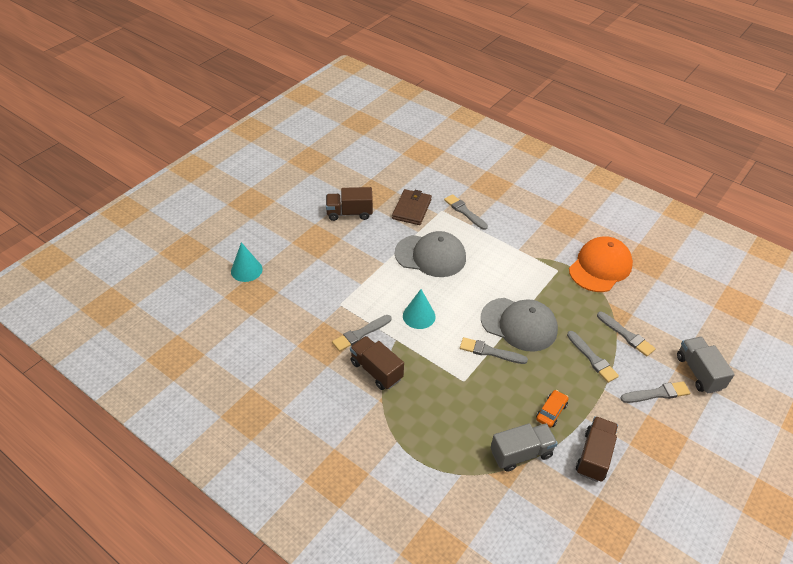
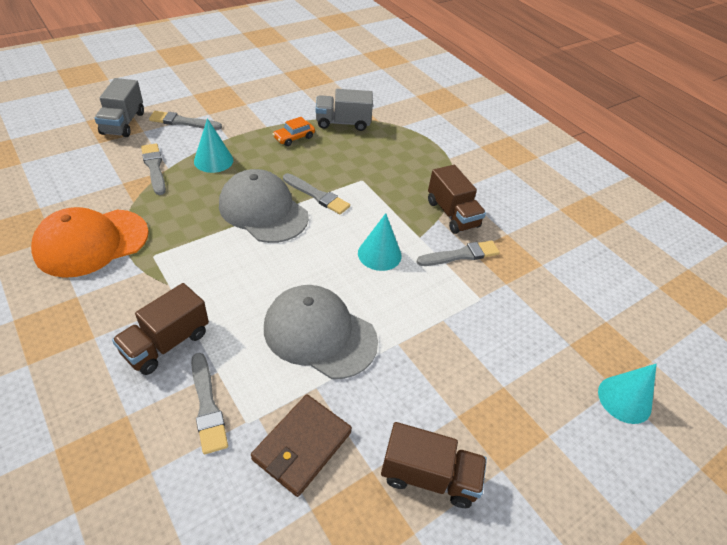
camera: 165 degrees left, 0 degrees up
grey brush [567,331,619,383] -> turquoise cone [194,118,233,173]
brown truck [576,416,618,482] -> brown truck moved to [112,283,209,375]

